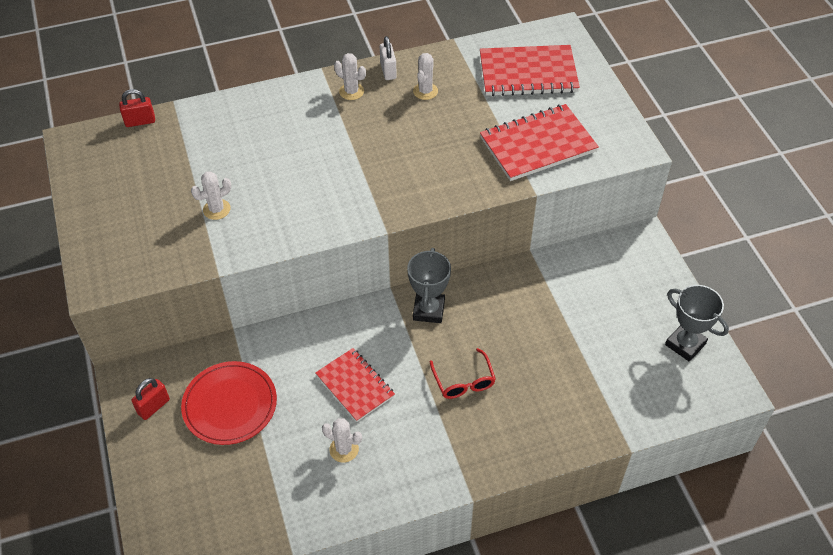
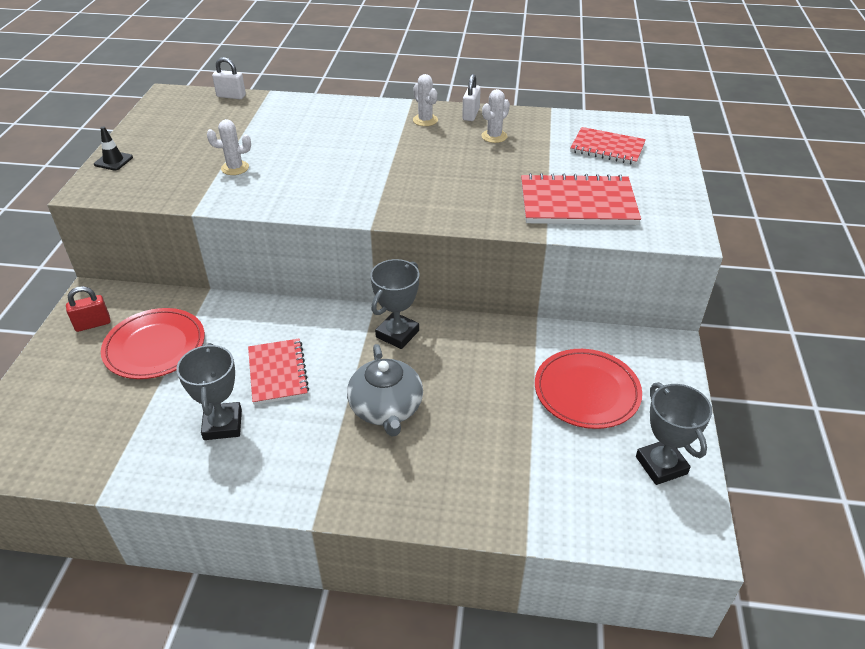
camera: 25 degrees right, 10 degrees down
red padlock [119,89,155,127] -> white padlock [212,57,246,99]
white cactus [322,418,362,463] -> grey trophy [177,343,242,440]
red glasses [430,348,496,399] -> grey teapot [347,344,423,437]
red notebook [480,45,580,96] -> red notebook [570,127,646,165], size x0.66
none -> black traffic cone [94,126,133,170]
none -> red plate [535,349,642,429]

